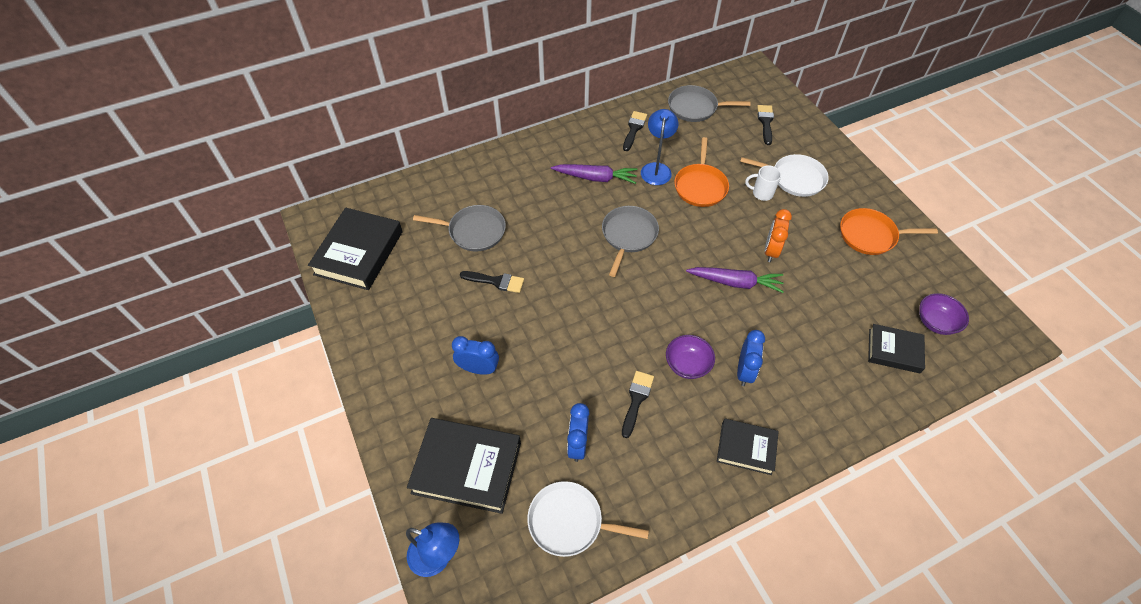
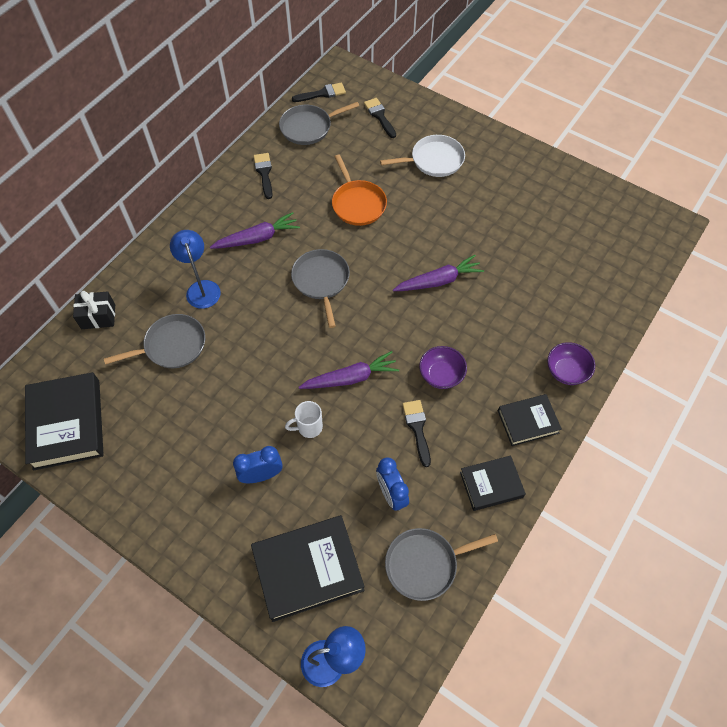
camera: 30 degrees left, 5 degrees up
black brush [460,271,524,293] -> black brush moved to [292,83,346,102]
white pan [527,481,649,557] -> grey pan [385,528,498,601]
blue lamp [641,109,678,185] -> blue lamp moved to [170,230,221,309]
blue clock [737,330,765,386] -> none
white mug [745,165,781,201] -> white mug moved to [285,401,323,438]
orange clock [764,209,792,262] -> none
orange pan [840,208,938,255] -> none
black book [868,324,925,373] -> black book moved to [460,455,526,511]
purple bowl [919,293,969,335] -> purple bowl moved to [547,342,595,385]
none -> black gift [73,291,115,329]
none -> purple carrot [299,351,399,389]

